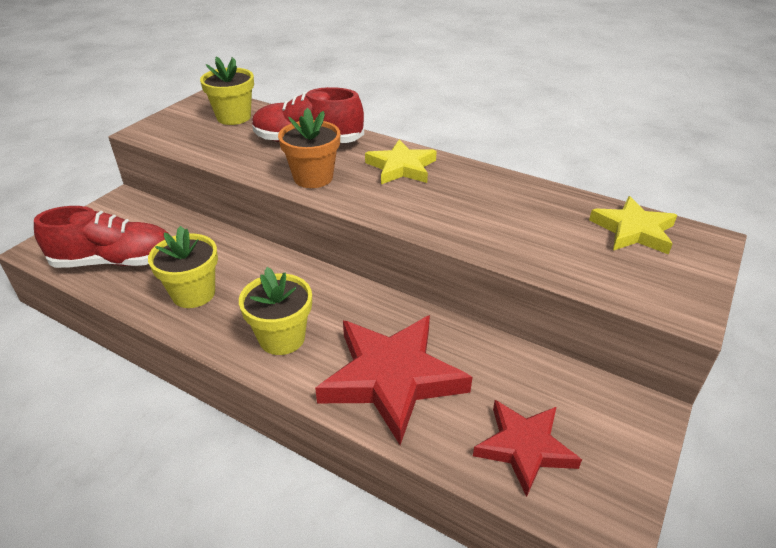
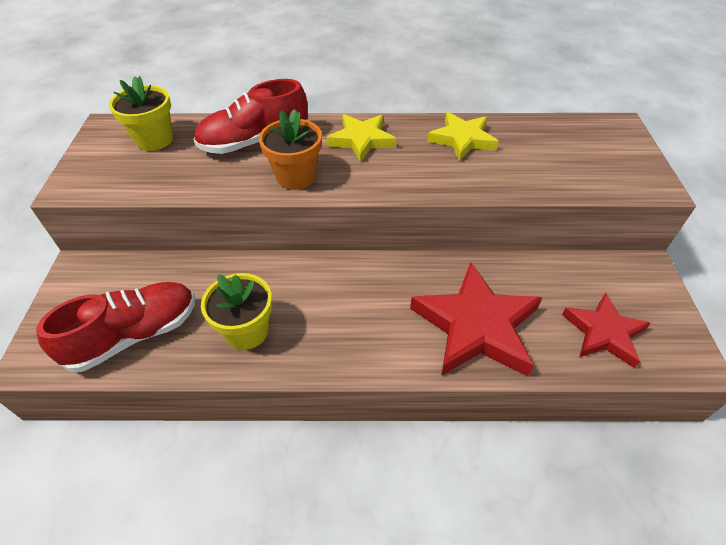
camera: 30 degrees left, 10 degrees up
yellow flower pot [239,267,312,355] -> none
yellow star [589,196,677,255] -> yellow star moved to [427,112,499,161]

